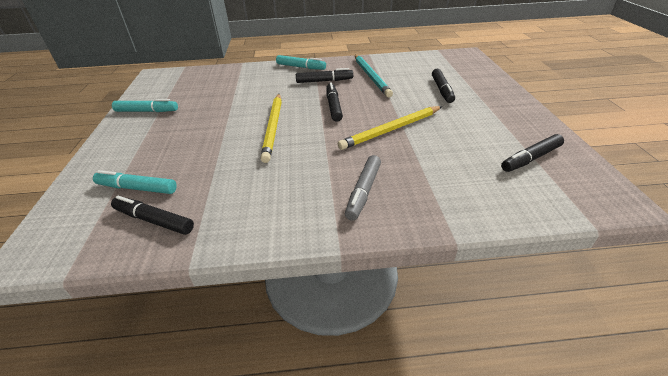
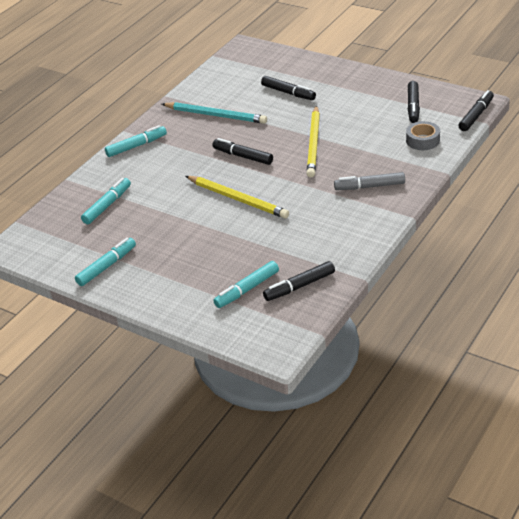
camera: 50 degrees left, 0 degrees up
black marker [296,68,353,83] -> black marker moved to [459,90,494,131]
grey marker [345,155,381,221] -> grey marker turned 120 degrees clockwise [334,172,405,190]
none -> turquoise marker [81,178,131,224]
none -> grey tape [406,121,440,150]

